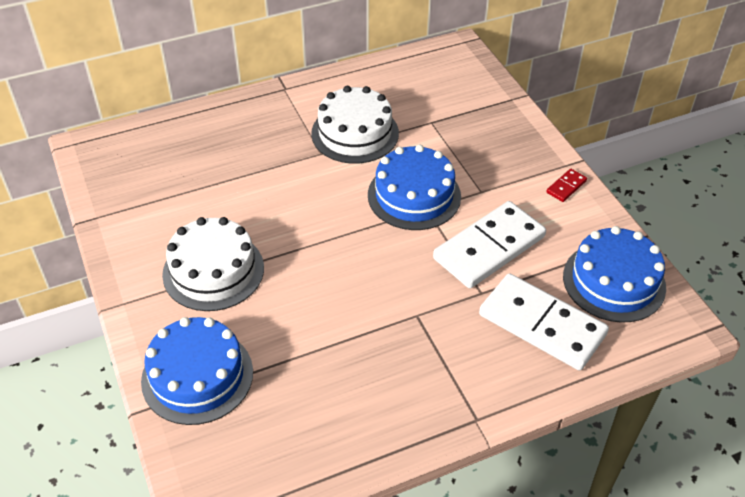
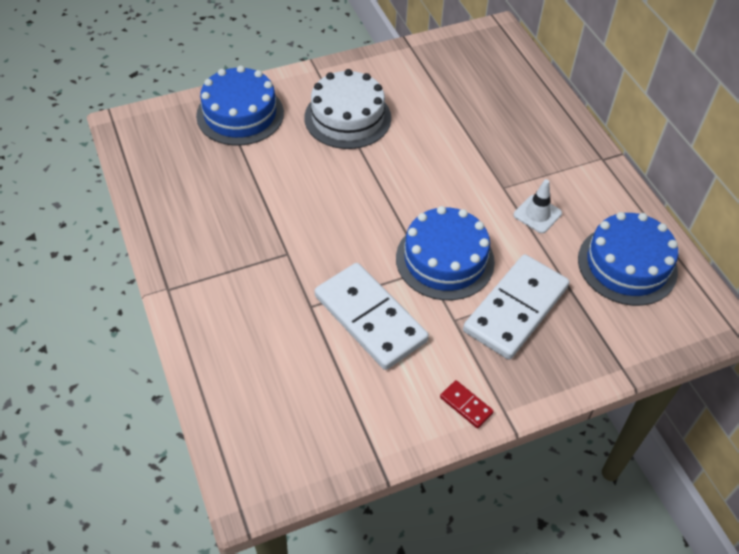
camera: 90 degrees right, 5 degrees up
white cake [311,86,399,164] -> white traffic cone [514,179,562,233]
white domino [479,273,609,370] -> white domino moved to [463,254,570,360]
blue cake [563,226,666,323] -> blue cake moved to [578,212,678,306]

